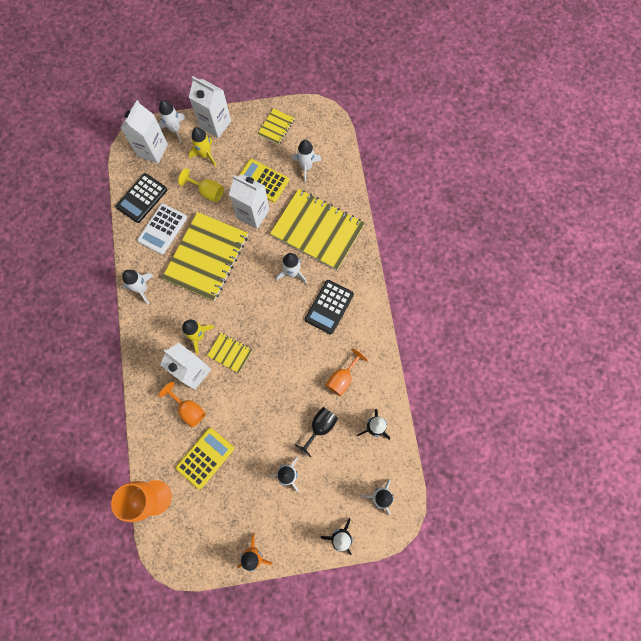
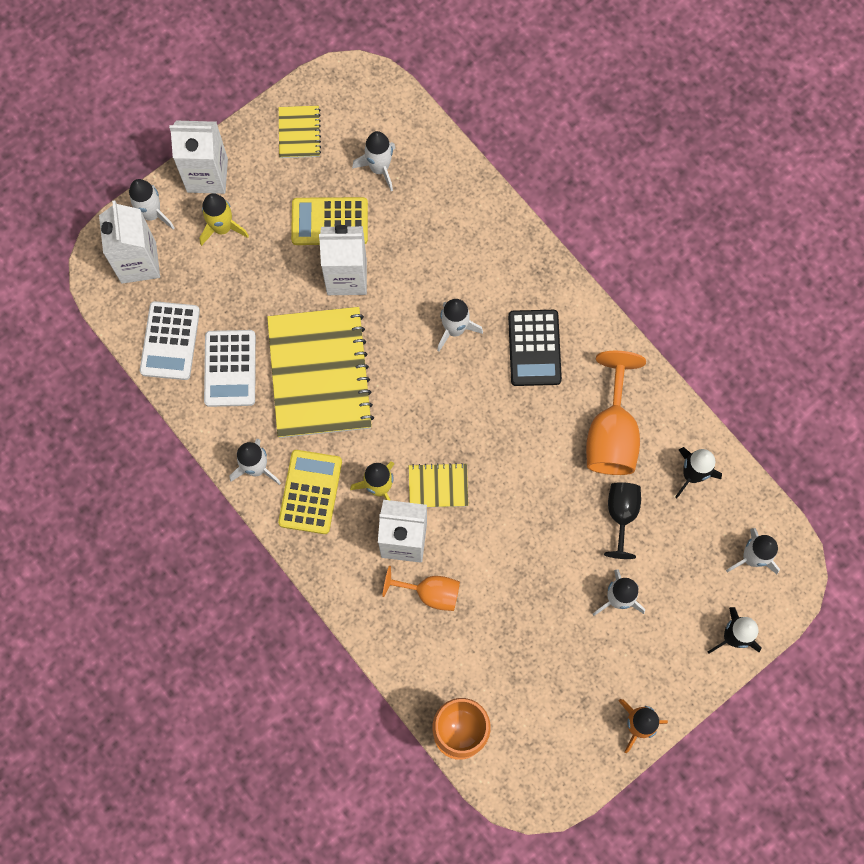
camera: 30 degrees left, 0 degrees up
black calculator [116,173,167,223] -> white calculator [140,301,200,380]
yellow calculator [176,428,234,489] -> yellow calculator moved to [278,450,342,534]
yellow goblet [178,168,224,202] -> none
yellow notebook [270,189,365,270] -> none
orange goblet [326,348,368,396] -> orange goblet [586,351,646,475], size x1.62

